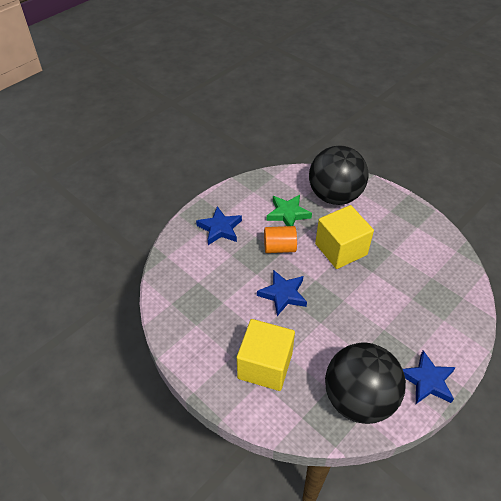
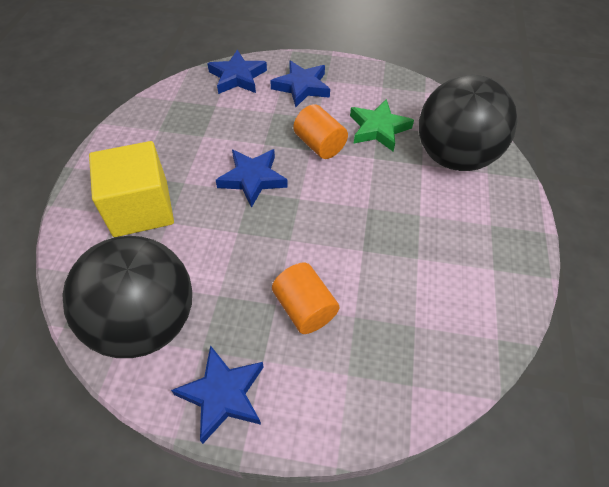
camera: 55 degrees right, 5 degrees up
yellow cube [315,205,374,269] -> none
none -> blue star [207,50,267,94]
none -> orange cylinder [272,263,339,334]

